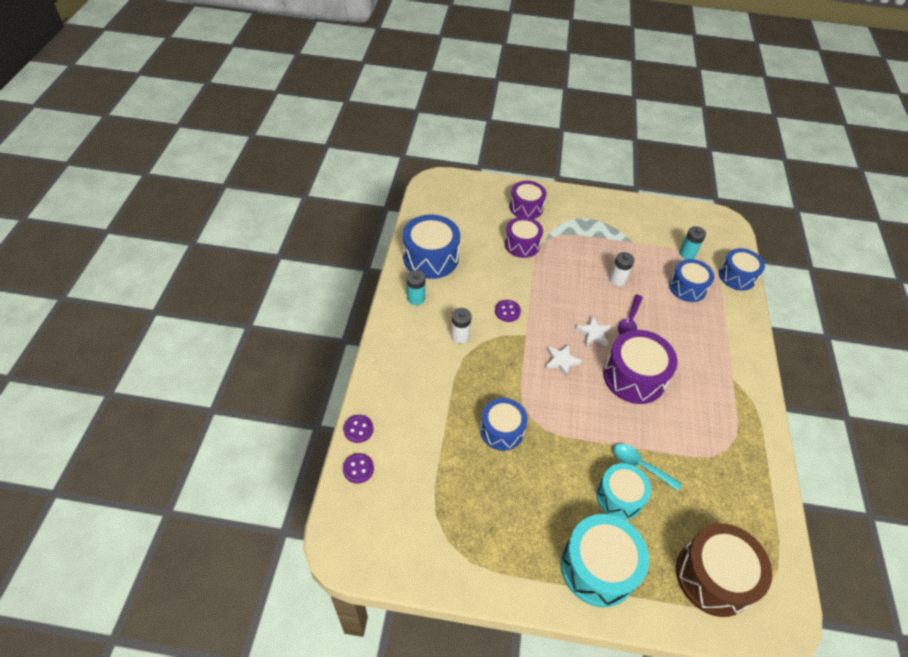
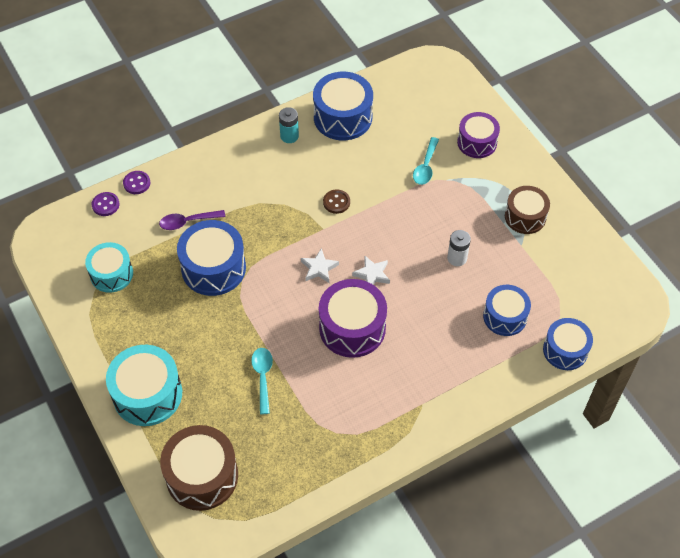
camera: 55 degrees right, 5 degrees up
white battery [451,308,472,344] -> none
blue drum [480,398,528,451] -> blue drum [177,220,246,296], size x1.51
purple button [495,300,521,322] -> brown button [323,190,350,214]
purple drum [504,217,543,258] -> turquoise spoon [413,137,439,185]
turquoise drum [596,463,651,520] -> turquoise drum moved to [85,242,133,293]
purple spoon [618,295,643,335] -> purple spoon moved to [159,210,225,230]
turquoise battery [679,226,706,259] -> none
none -> brown drum [505,186,550,234]

